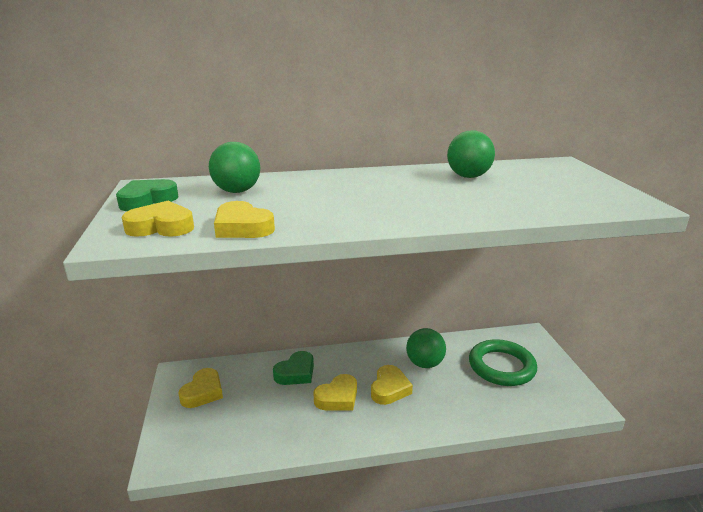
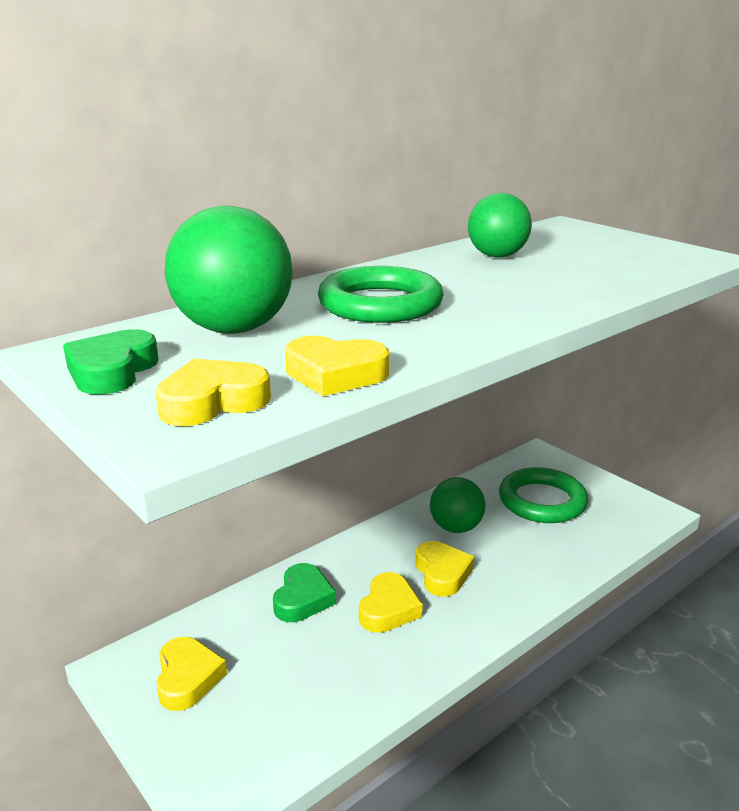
camera: 30 degrees left, 0 degrees up
green ball [209,142,260,193] -> green ball [165,206,293,334], size x1.51
none -> green ring [318,266,444,323]

